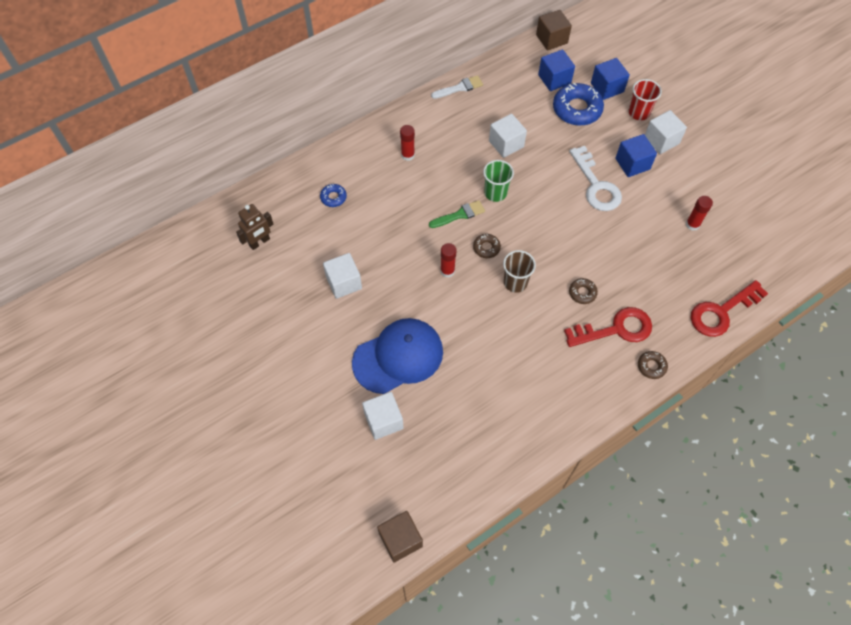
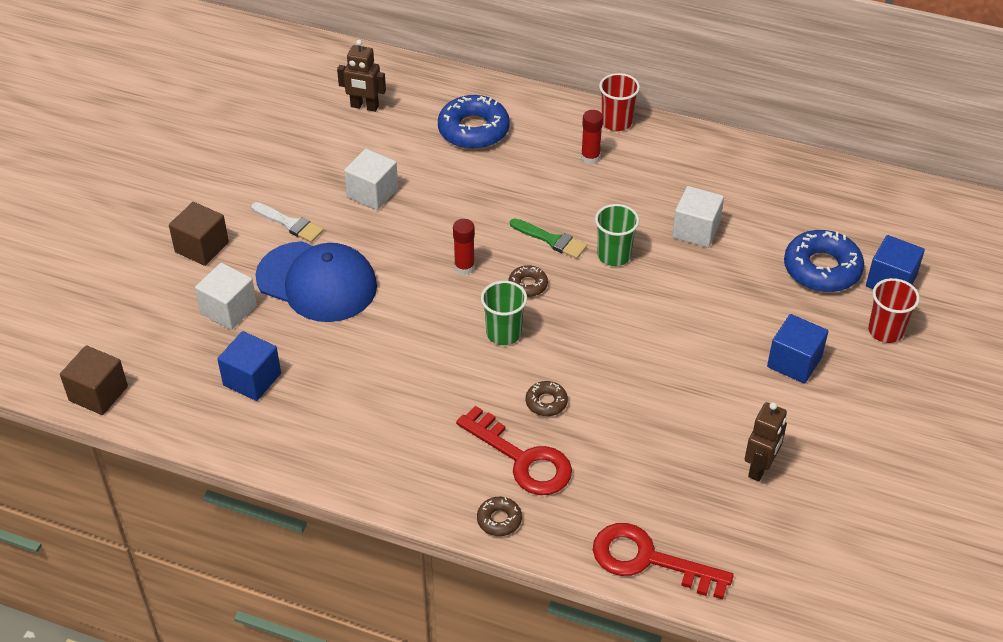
camera: 55 degrees right, 15 degrees down
blue donut [320,184,347,207] -> blue donut [438,95,510,149], size x2.01
white brush [431,75,483,99] -> white brush moved to [252,202,324,243]
brown cup [503,250,536,293] -> green cup [481,281,527,345]
brown cube [536,10,572,51] -> brown cube moved to [169,202,229,266]
blue cube [538,49,575,91] -> blue cube moved to [217,331,281,401]
white key [569,146,622,211] -> none
white cube [645,110,687,154] -> none
red glue stick [686,196,713,231] -> brown robot [745,402,787,481]
none -> red cup [599,73,640,131]

